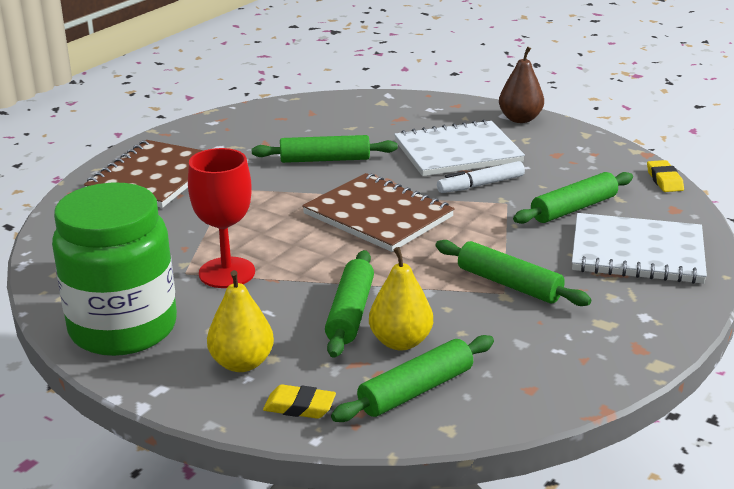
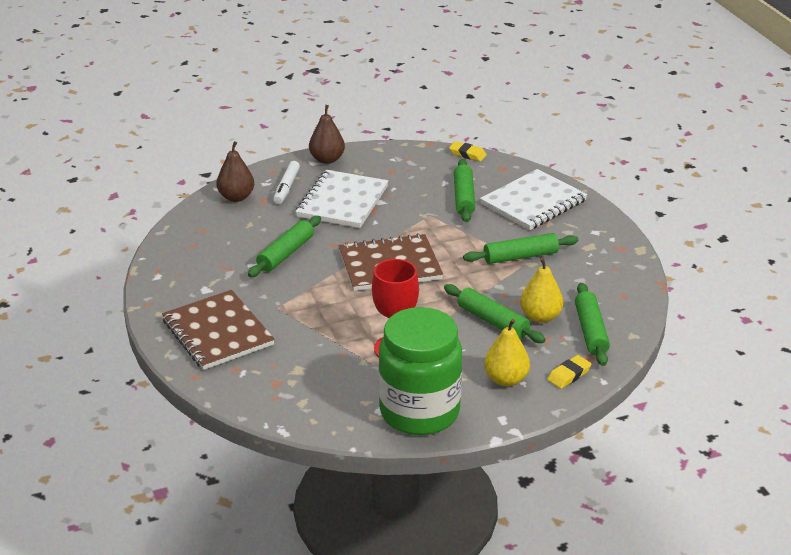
camera: 55 degrees left, 5 degrees up
white marker [437,161,525,193] -> white marker moved to [273,161,300,204]
none -> brown pear [216,141,254,202]

